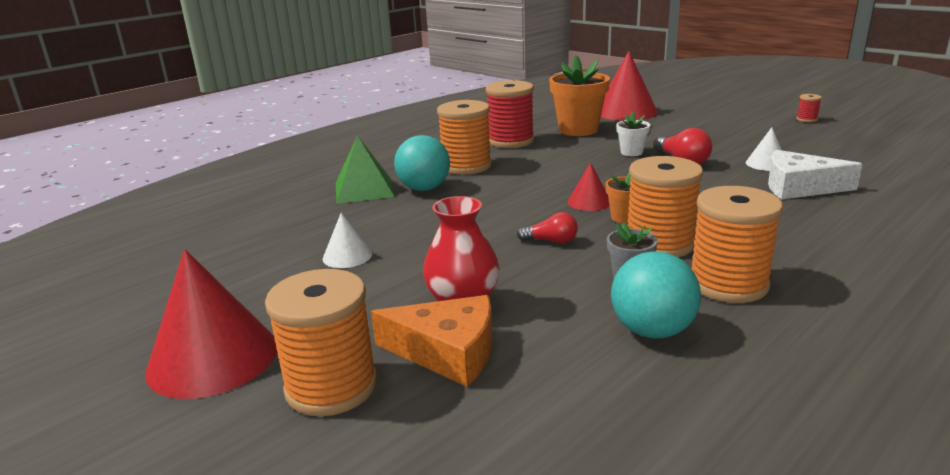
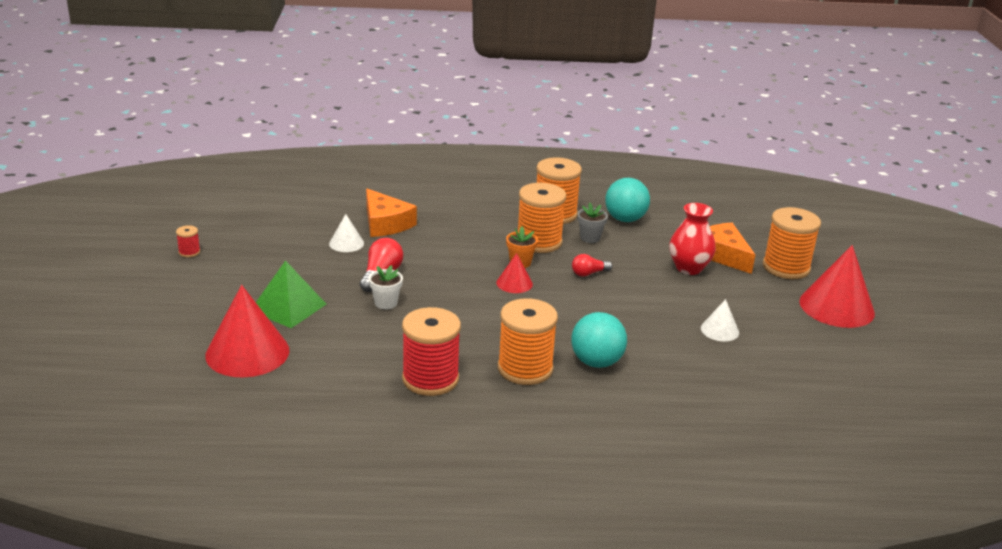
camera: 140 degrees left, 5 degrees up
green pyramid [336,135,395,204] -> green pyramid moved to [256,260,326,328]
red light bulb [517,212,578,243] -> red light bulb turned 75 degrees counterclockwise [572,254,612,277]
orange flower pot [549,55,610,136] -> none
white cheese [768,150,863,200] -> orange cheese [366,189,417,237]

